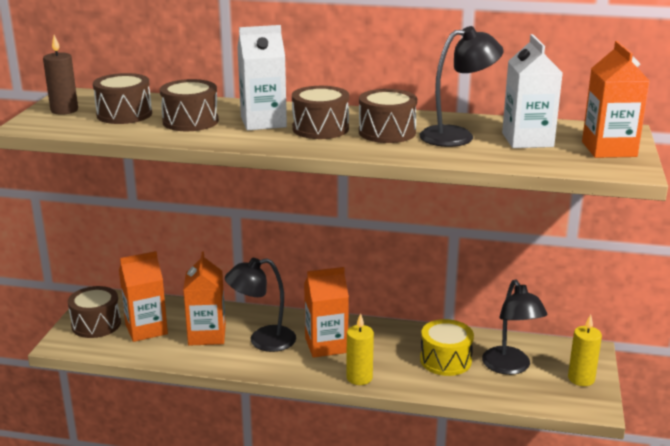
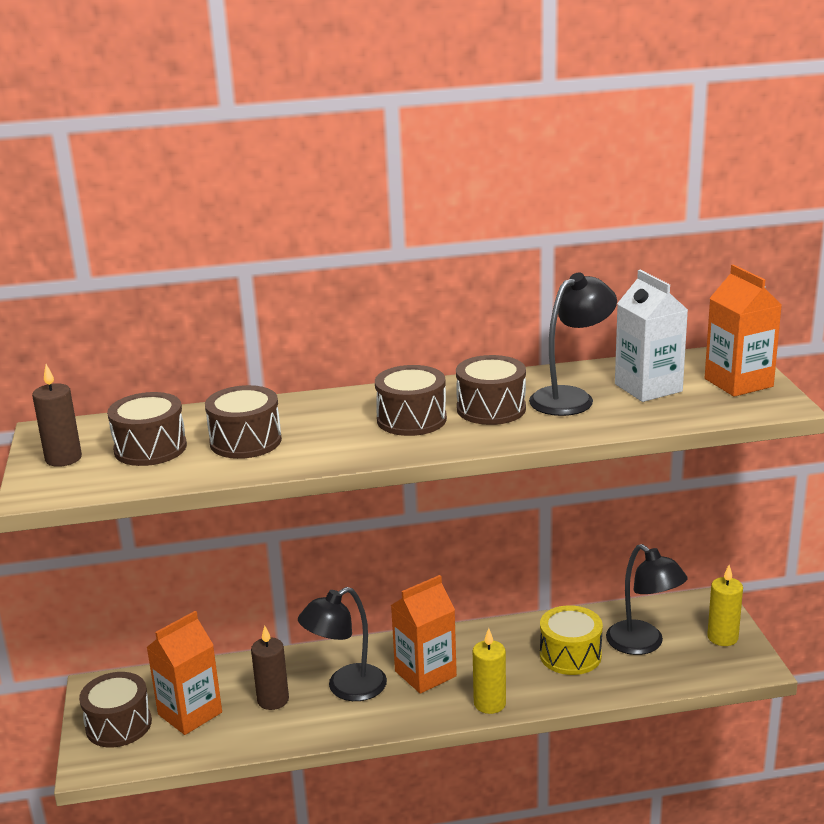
camera: 20 degrees left, 0 degrees up
orange carton [183,252,226,346] -> brown candle [251,626,289,710]
white carton [237,25,287,131] -> none

